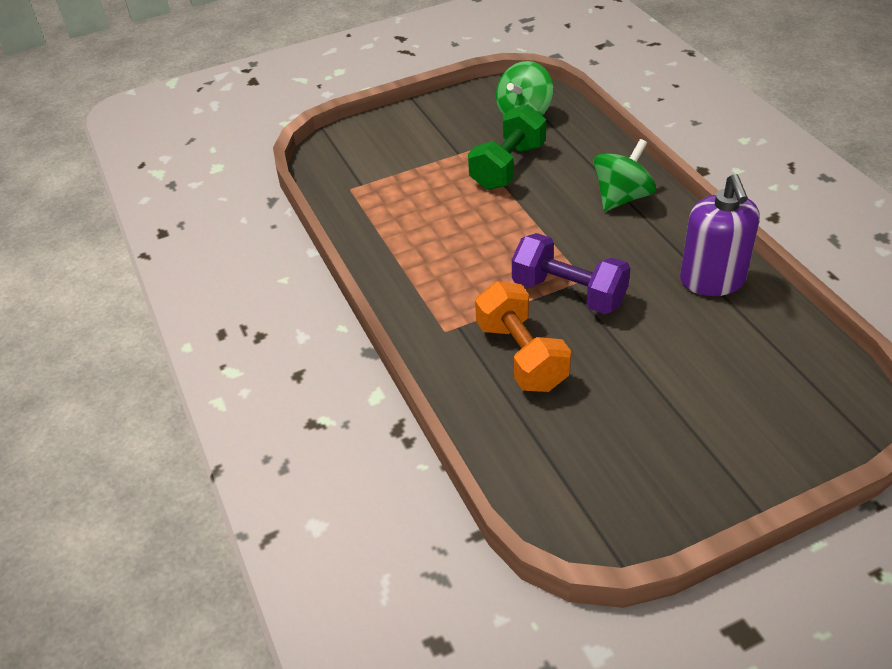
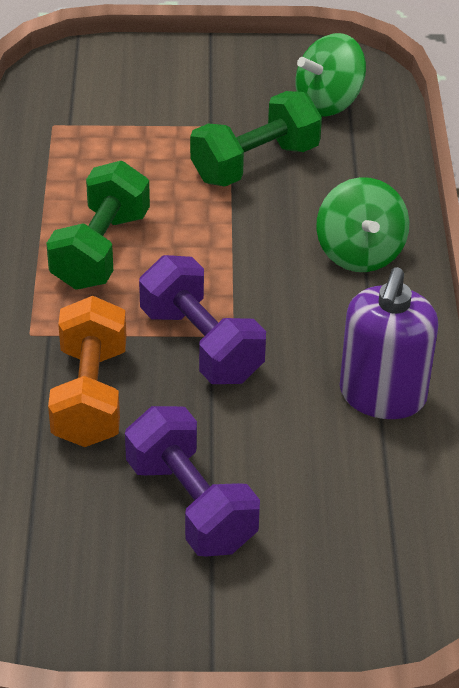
camera: 20 degrees right, 0 degrees up
green spinning top [593,139,656,211] -> green spinning top turned 105 degrees clockwise [316,177,409,272]
none -> green dumbbell [46,161,150,290]
none -> purple dumbbell [125,406,260,557]

